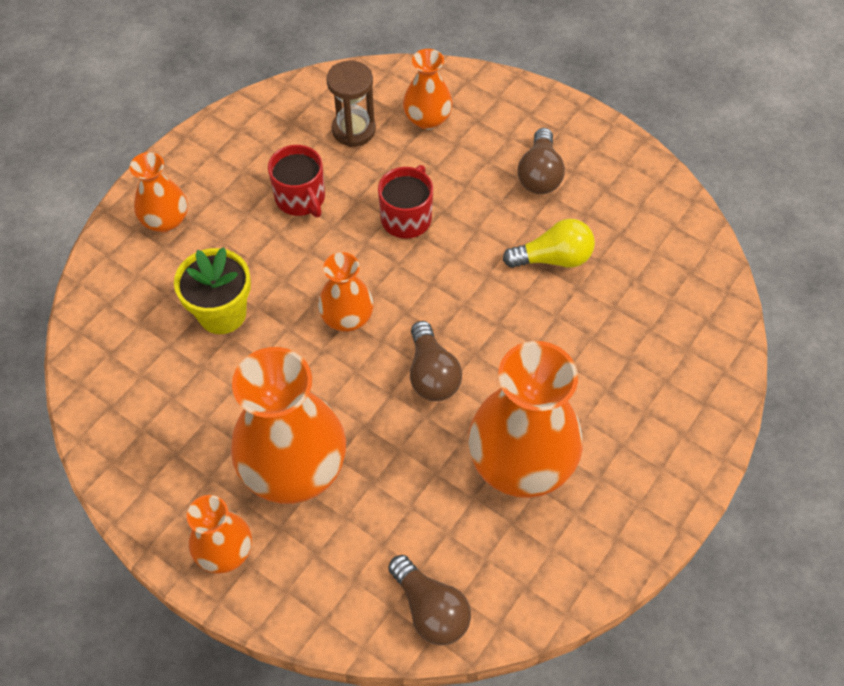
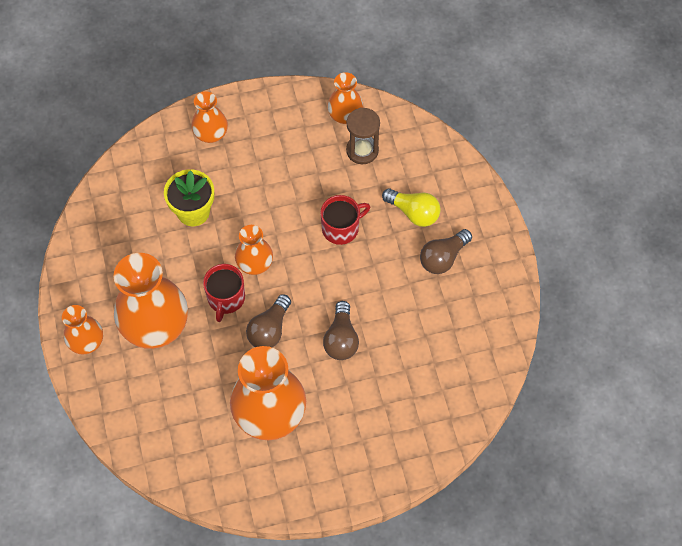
camera: 40 degrees right, 5 degrees up
red mug [268,145,325,217] -> red mug moved to [203,264,245,322]
brown light bulb [388,555,471,645] -> brown light bulb moved to [323,301,359,360]
orange vase [403,49,452,130] -> orange vase moved to [327,72,363,124]
yellow light bulb [503,219,595,268] -> yellow light bulb moved to [382,188,441,227]

